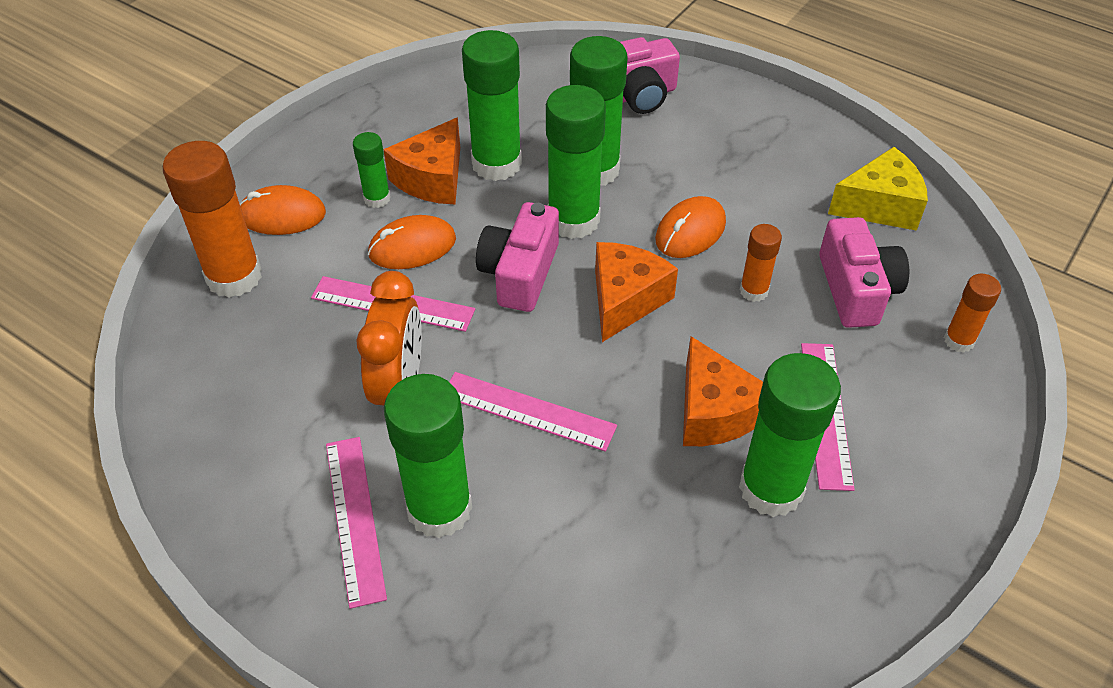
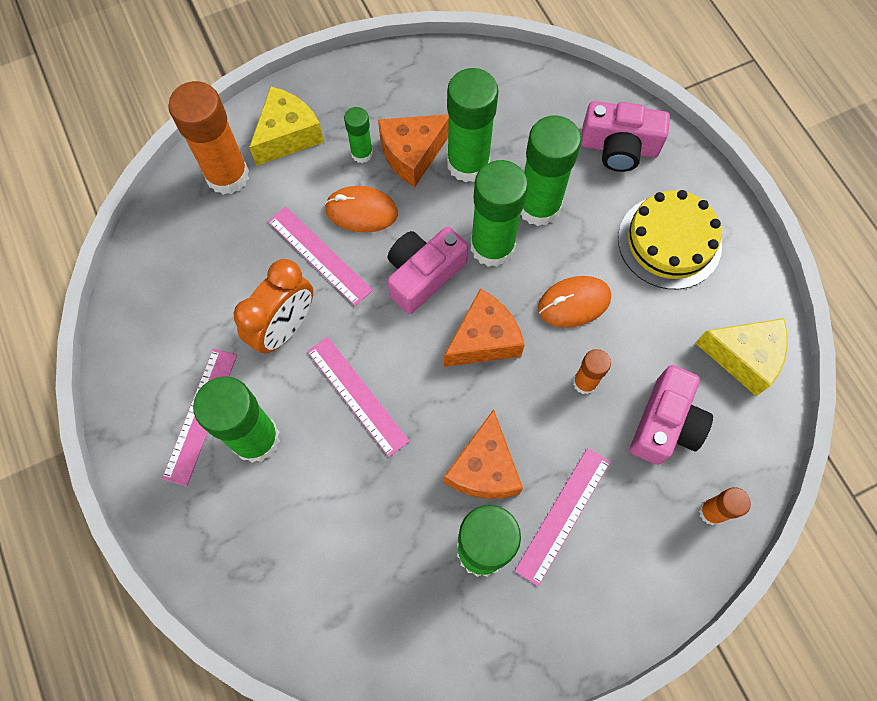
camera: 30 degrees right, 20 degrees up
orange mouse [240,185,326,235] -> yellow cheese [249,86,324,166]
none -> yellow cake [618,190,722,289]

